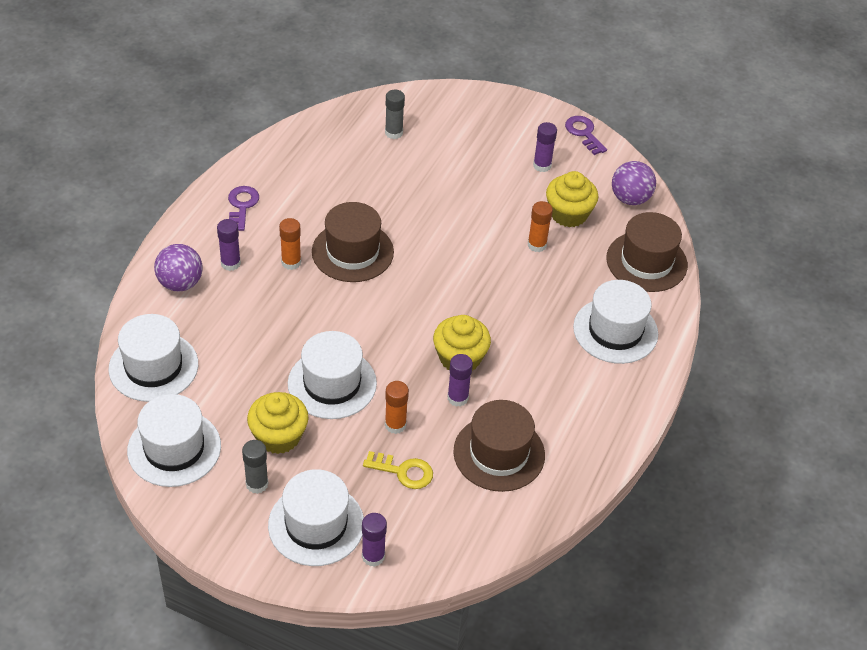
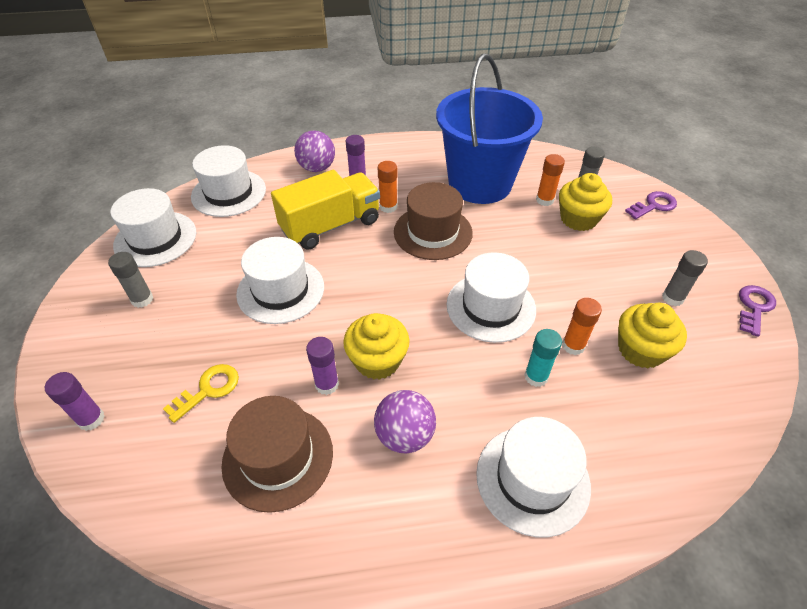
camera: 60 degrees right, 0 degrees up
purple key [228,186,259,231] -> purple key moved to [625,191,677,219]
yellow cupcake [247,392,309,454] -> yellow cupcake moved to [559,173,612,231]
white hat [268,469,364,566] -> white hat moved to [447,252,536,343]
yellow key [363,451,433,489] -> yellow key turned 120 degrees counterclockwise [163,364,239,423]
orange glue stick [385,381,409,434] -> orange glue stick moved to [536,154,565,206]
purple glue stick [533,122,557,172] -> grey glue stick [662,250,708,306]
brown hat [606,212,688,292] -> none
purple ball [612,161,656,205] -> purple ball moved to [374,390,436,453]
none -> yellow truck [271,170,380,250]
none -> blue bucket [436,54,543,204]
none -> turquoise glue stick [524,329,562,387]

